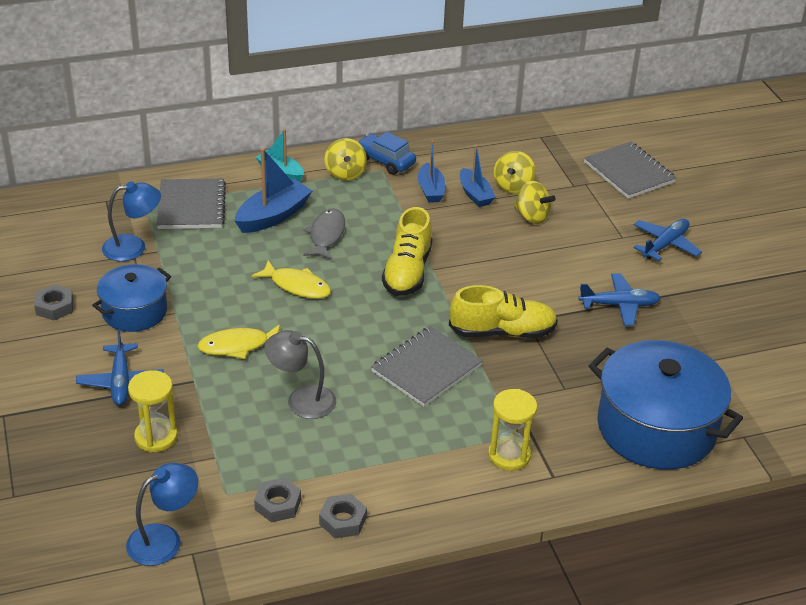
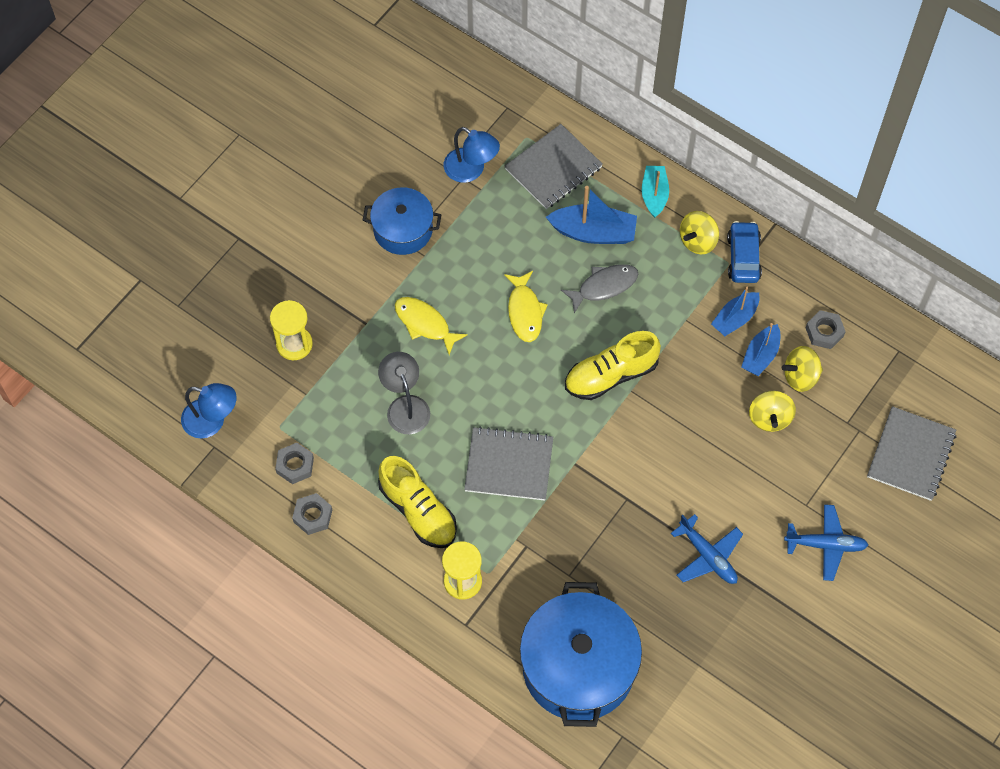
camera: 55 degrees right, 25 degrees up
grey nut [34,284,73,320] -> grey nut moved to [806,310,846,349]
blue plane [76,329,164,406] -> none
yellow shoe [449,285,558,338] -> yellow shoe moved to [378,456,457,548]

